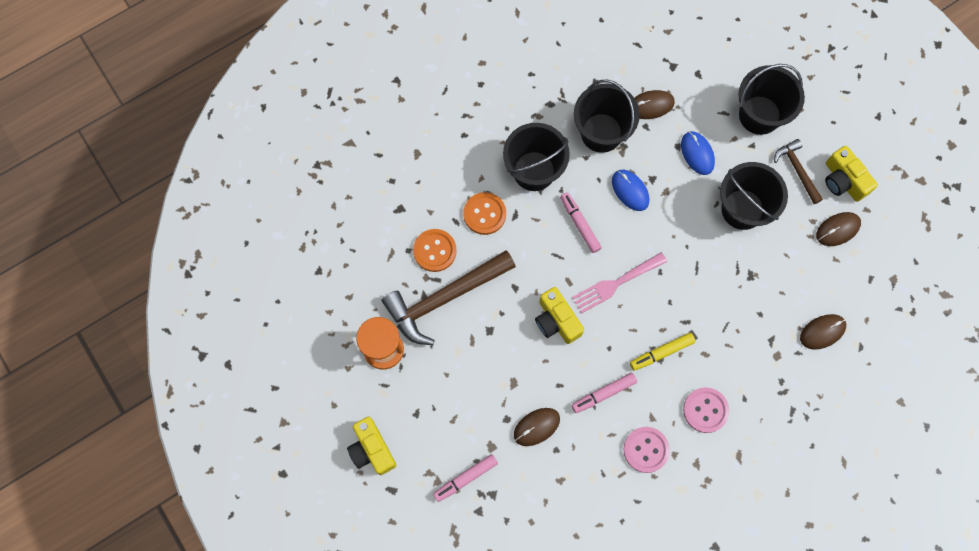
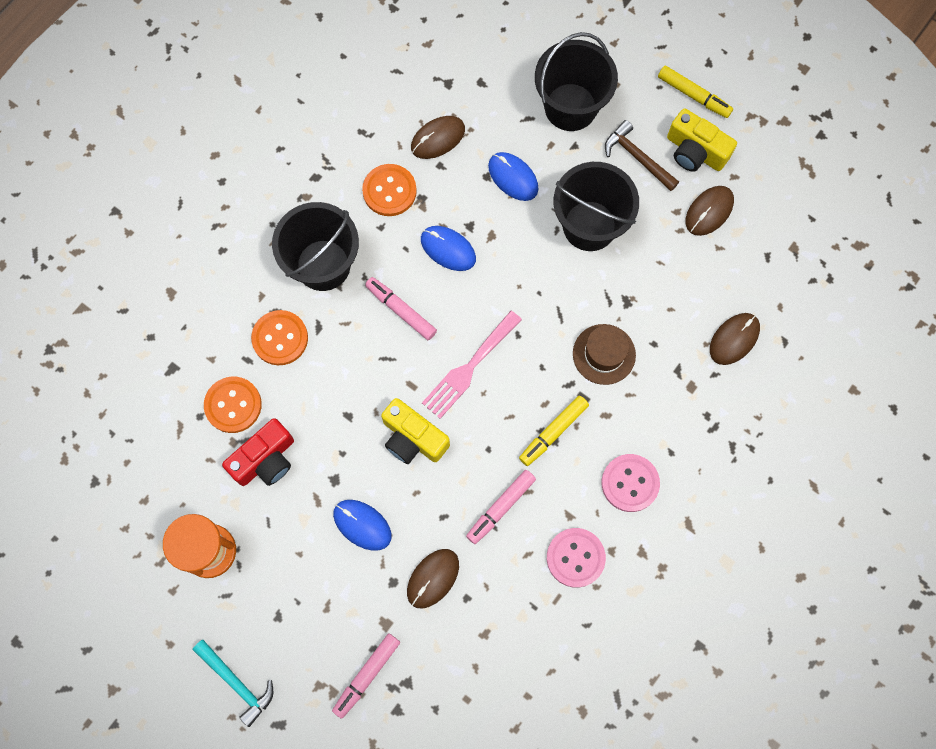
camera: 20 degrees left, 0 degrees up
yellow camera [347,417,396,475] -> turquoise hammer [193,640,273,727]
brown hammer [382,250,516,345] -> red camera [222,418,294,486]
black bucket [574,79,640,153] -> orange button [362,164,417,216]
none -> blue mouse [333,500,392,551]
none -> brown hat [573,324,636,385]
none -> yellow marker [658,66,733,118]

